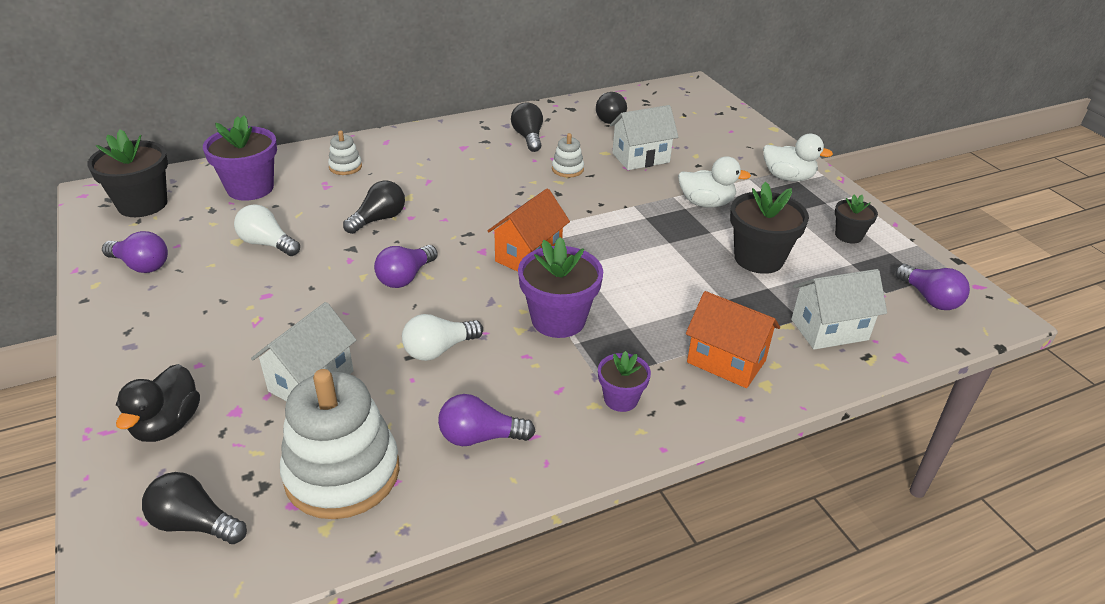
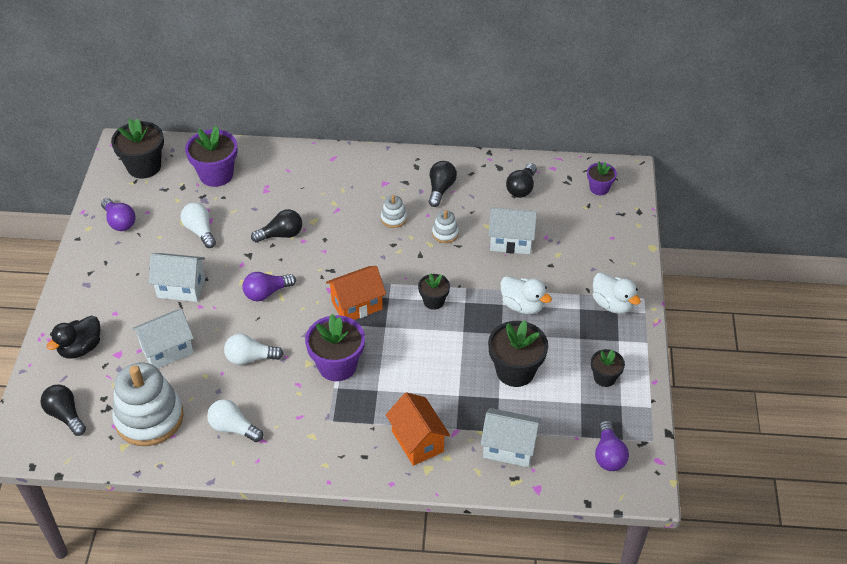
camera: 30 degrees right, 10 degrees up
white stacking toy [328,131,362,175] -> white stacking toy moved to [381,195,407,228]
purple light bulb [438,394,536,446] -> white light bulb [207,399,263,442]
purple flower pot [598,351,651,412] -> purple flower pot moved to [587,162,617,195]
none -> white house [149,253,205,302]
none -> black flower pot [418,273,450,310]

